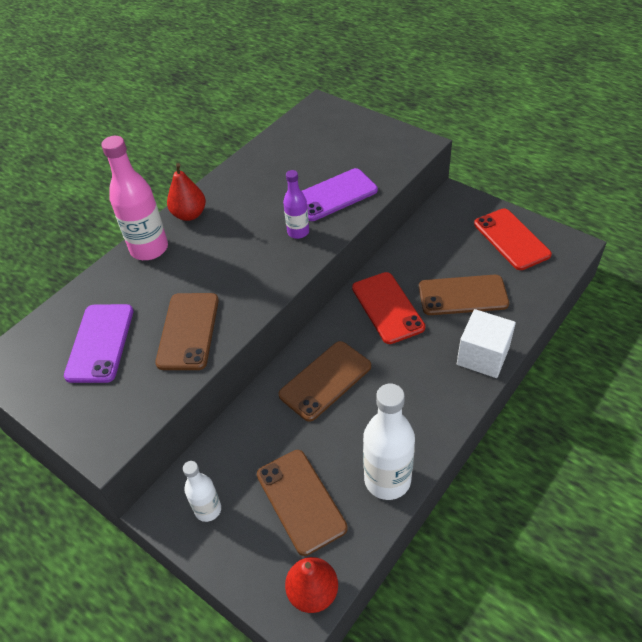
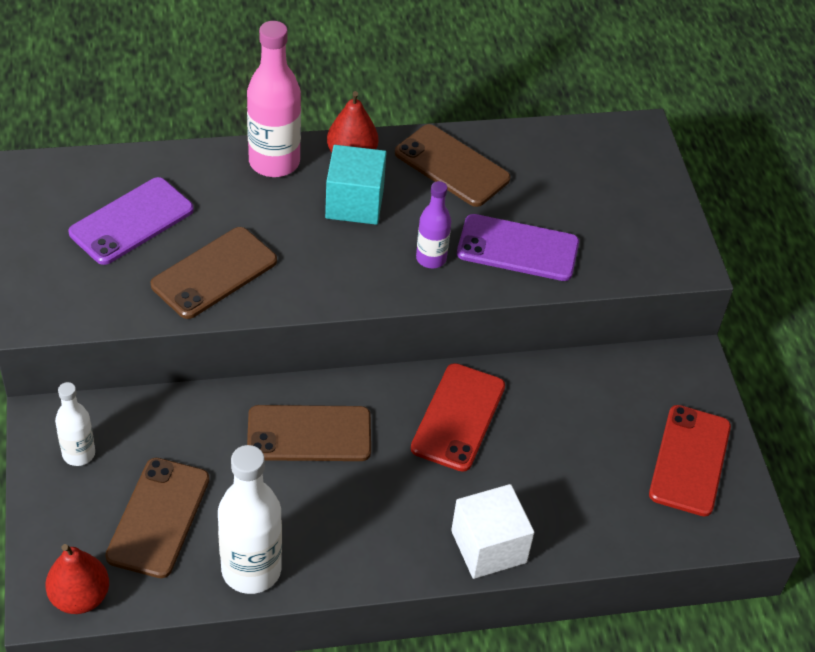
camera: 35 degrees right, 0 degrees up
brown phone [419,275,509,315] -> brown phone moved to [395,124,511,207]
none -> turquoise cube [325,145,387,225]

